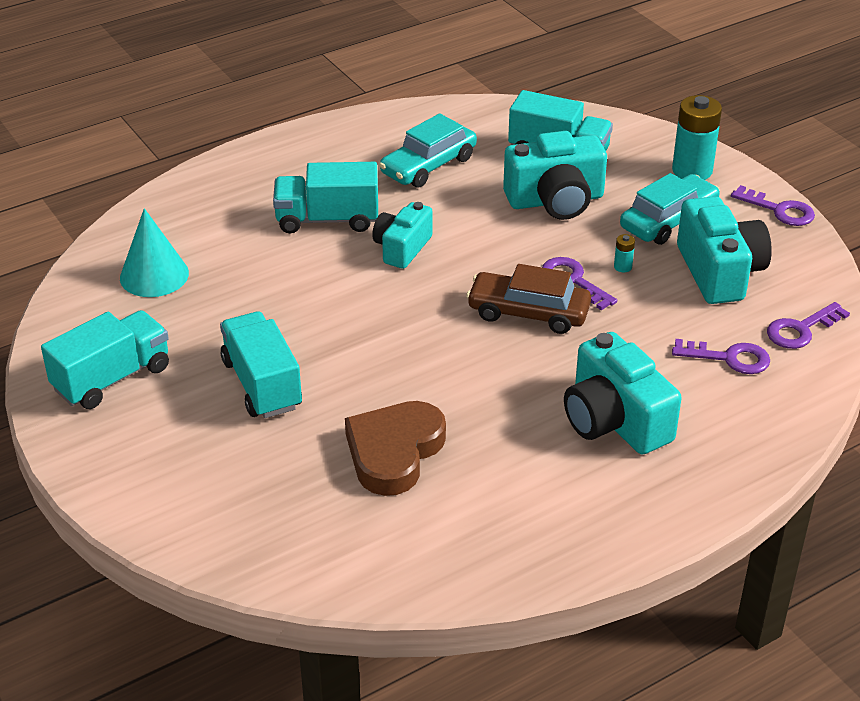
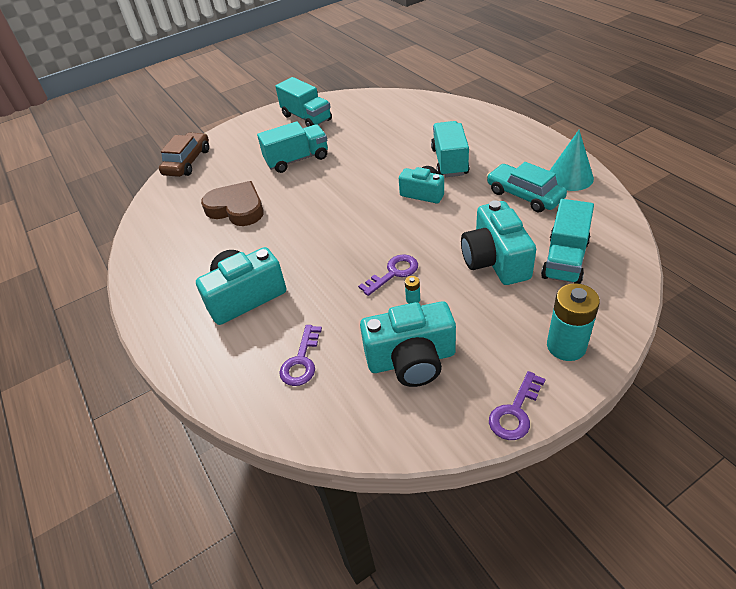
camera: 95 degrees right, 5 degrees up
turquoise cone [120,208,189,297] -> turquoise cone moved to [550,130,594,191]
brown car [466,264,591,334] -> brown car moved to [159,132,209,177]
turquoise car [620,173,720,245] -> none
purple key [767,302,850,349] -> none

